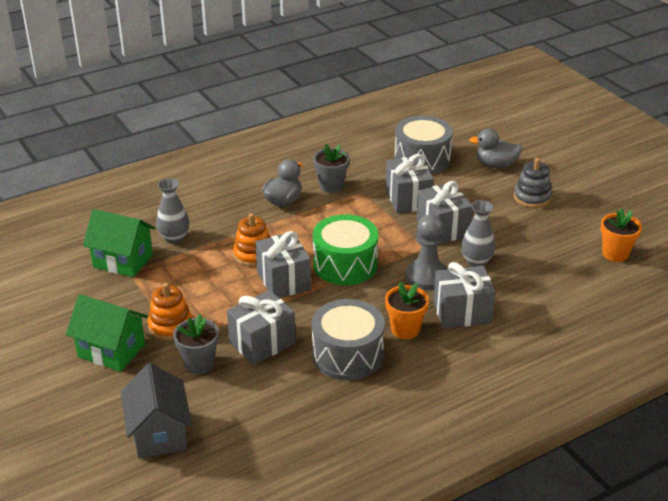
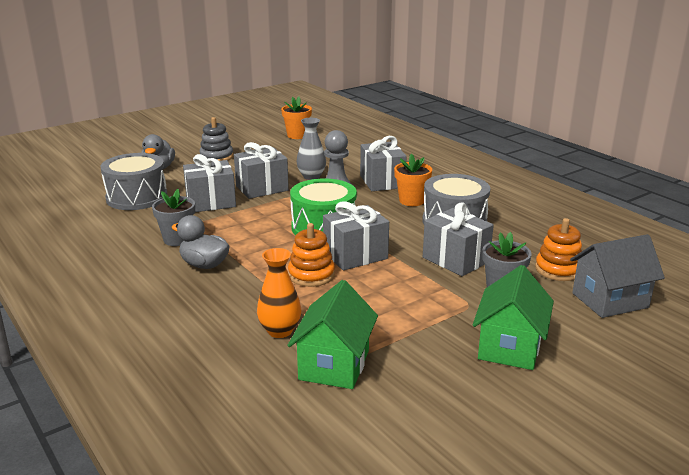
camera: 95 degrees left, 10 degrees down
orange stacking toy [148,283,192,340] -> orange stacking toy moved to [535,218,582,281]
grey vase [156,178,190,244] -> orange vase [257,248,301,338]

